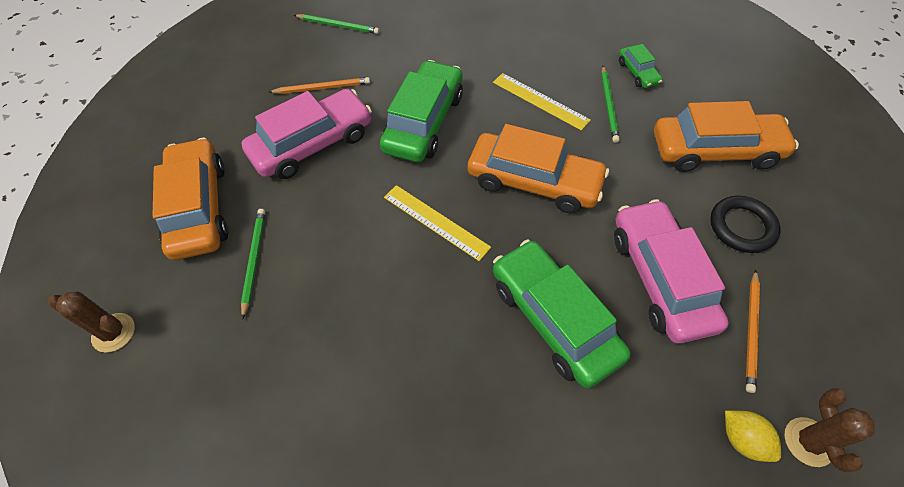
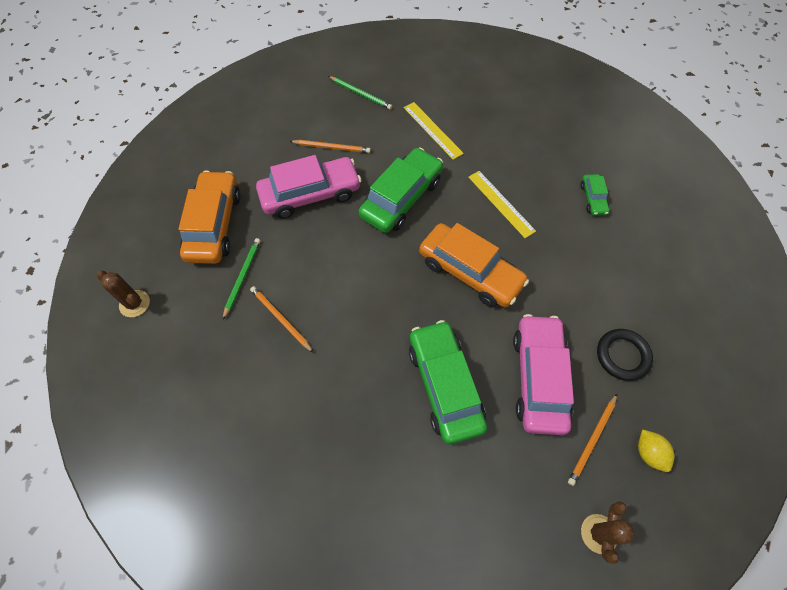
camera: 15 degrees right, 5 degrees up
yellow ruler [384,185,491,261] -> yellow ruler moved to [404,102,464,160]
green pencil [601,66,620,143] -> none
orange car [654,101,799,172] -> none
yellow lemon [725,410,781,462] -> yellow lemon moved to [638,429,674,472]
none -> orange pencil [250,286,314,353]

